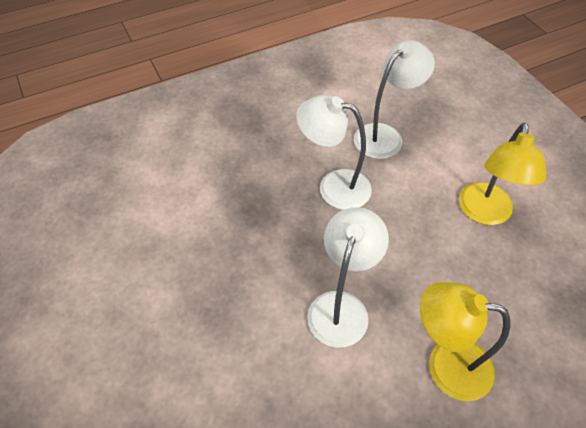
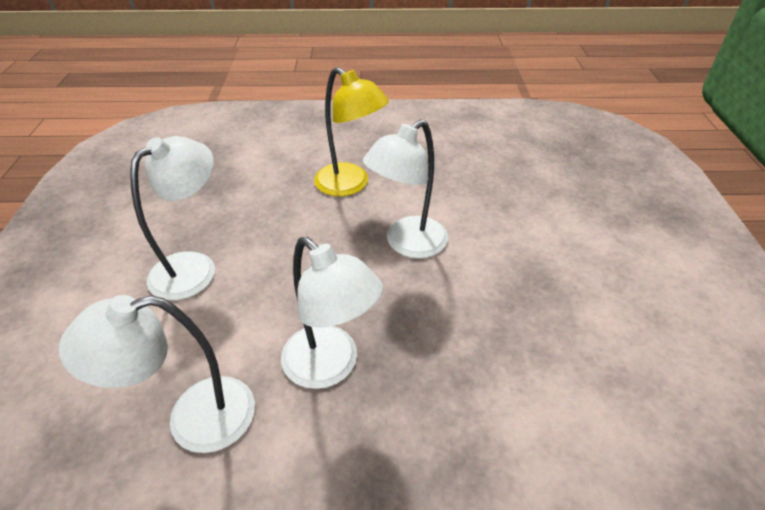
camera: 155 degrees left, 10 degrees down
yellow lamp [459,123,547,225] -> white lamp [130,136,215,300]

